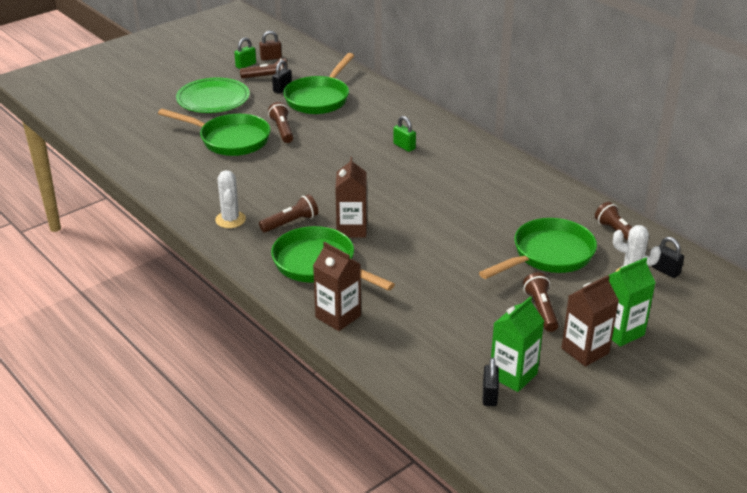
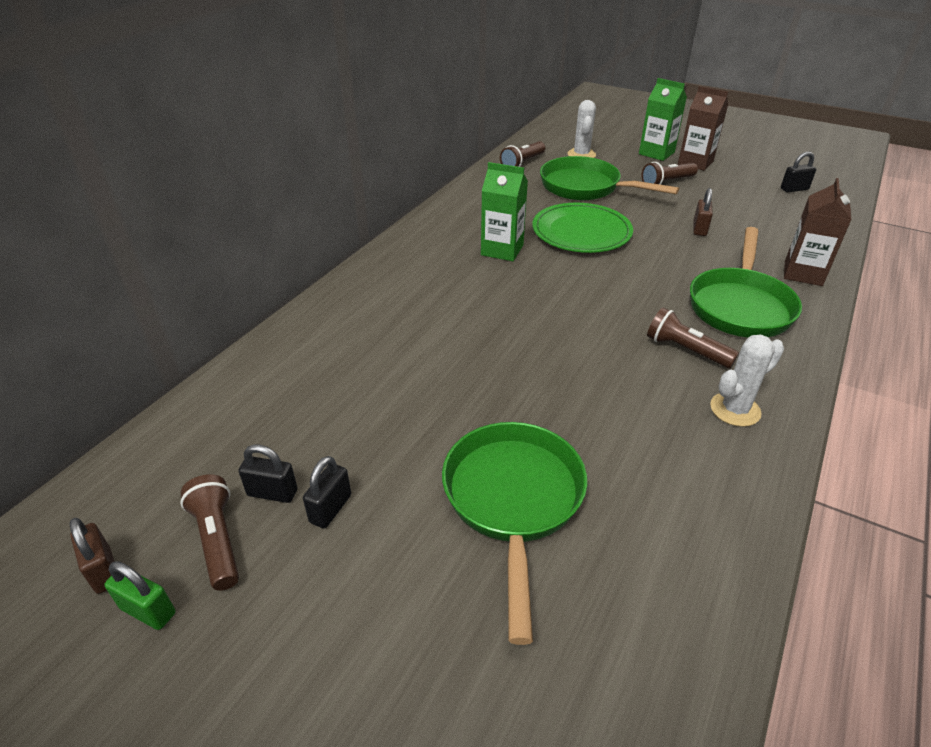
camera: 110 degrees left, 5 degrees up
green plate [176,77,250,113] -> green plate moved to [532,203,633,253]
brown flashlight [268,102,293,143] -> none
green pan [283,53,354,114] -> none
brown carton [335,157,367,238] -> none
green padlock [393,116,416,152] -> none
green carton [491,296,544,392] -> green carton moved to [481,162,528,261]
black padlock [652,237,684,278] -> black padlock moved to [303,456,351,528]
none -> brown padlock [693,188,713,236]

